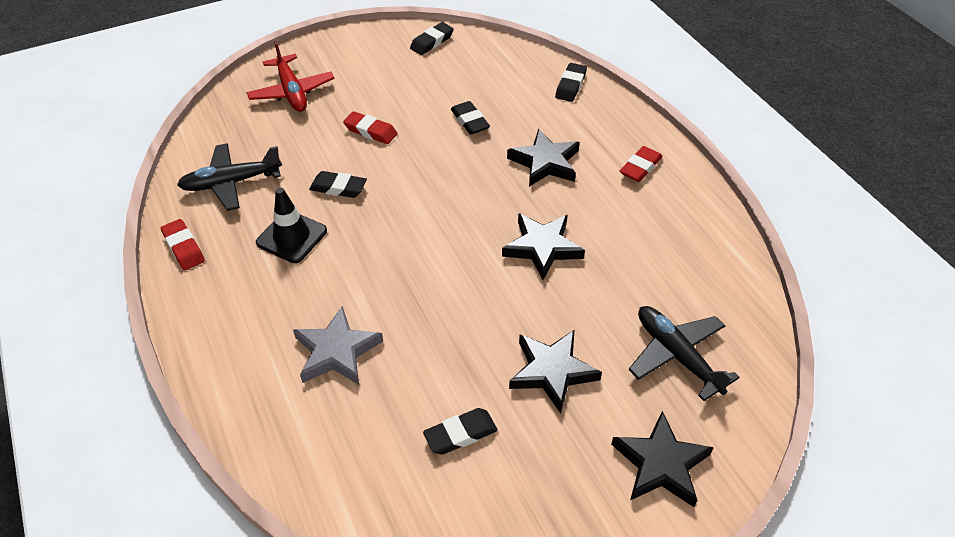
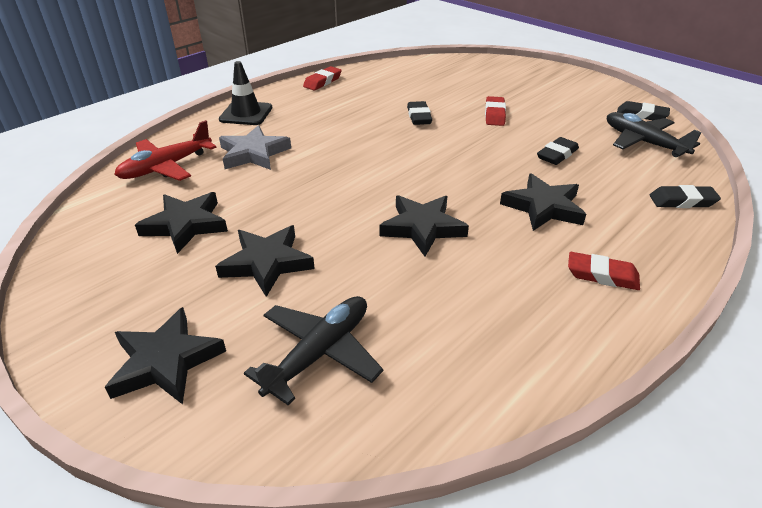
camera: 70 degrees right, 10 degrees down
black plane [177,143,282,211] -> black plane moved to [607,112,702,157]
red plane [247,41,335,112] -> red plane moved to [114,120,217,181]
black traffic cone [256,188,327,263] -> black traffic cone moved to [219,61,272,125]
black eraser [423,408,498,455] -> black star [135,192,228,254]

